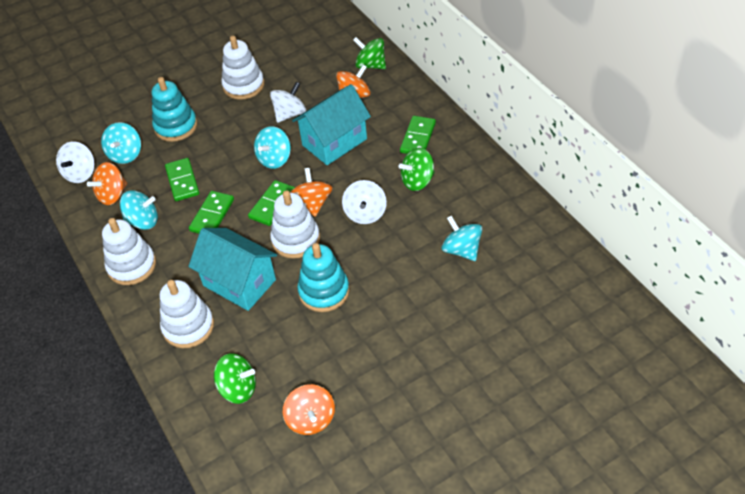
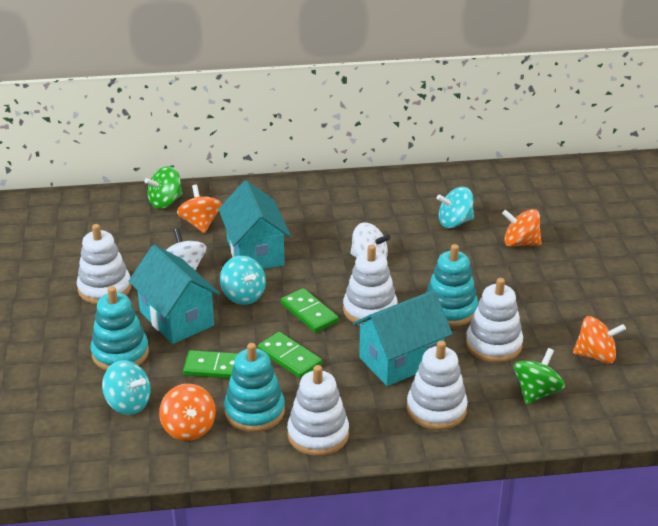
camera: 70 degrees left, 15 degrees down
white spinning top [56,141,95,183] -> none
turquoise spinning top [120,191,158,230] -> turquoise stacking toy [224,343,285,432]
orange spinning top [290,168,333,217] -> orange spinning top moved to [502,209,542,247]
green spinning top [399,148,435,191] -> none
green domino [400,116,436,154] -> none
none -> turquoise house [129,245,220,344]
none -> white stacking toy [466,278,523,363]

